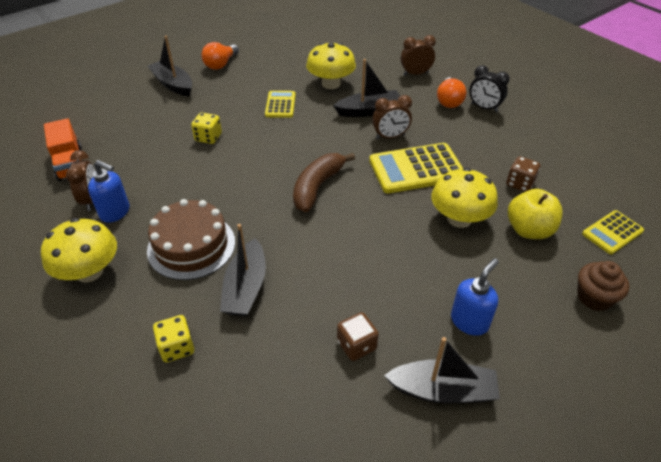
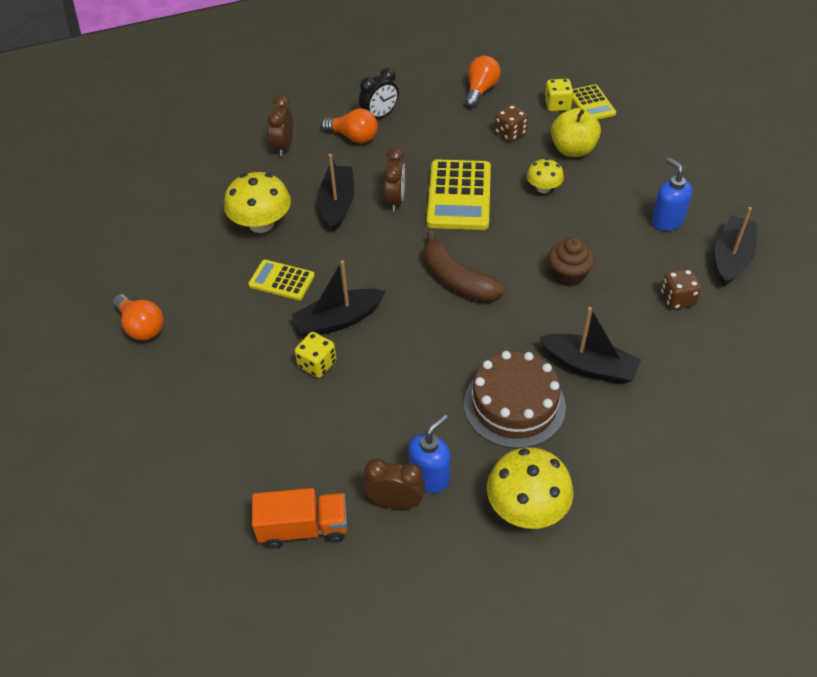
camera: 70 degrees left, 5 degrees up
black boat [148,36,192,97] -> black boat moved to [291,260,386,336]
yellow dice [153,315,194,363] -> yellow dice moved to [545,79,573,112]
yellow mushroom [431,168,498,228] -> yellow mushroom [527,158,564,193], size x0.58
brown cupcake [577,261,630,311] -> brown cupcake moved to [549,237,595,287]
none -> orange light bulb [465,56,500,108]

